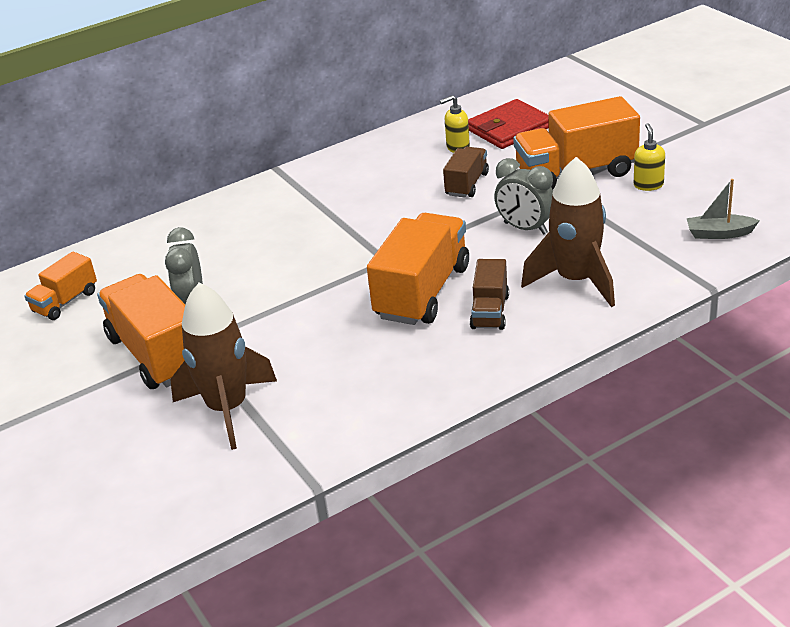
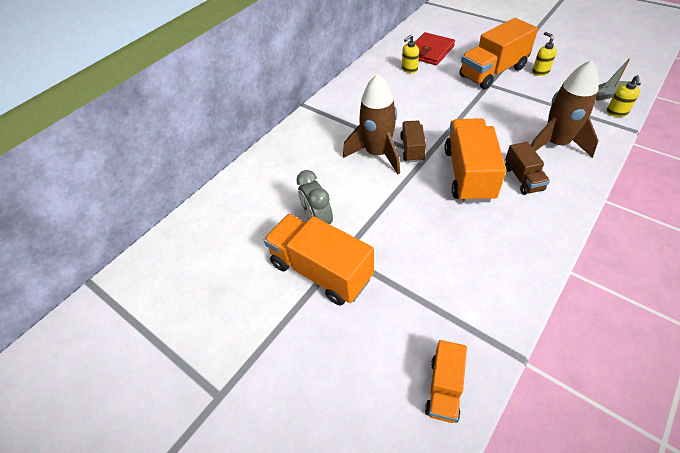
camera: 20 degrees left, 15 degrees up
orange truck [24,252,97,320] -> orange truck moved to [425,340,467,423]
brown rocket [170,283,277,450] -> brown rocket moved to [343,74,400,174]
brown truck [443,147,489,197] -> brown truck moved to [400,121,426,162]
grey clock [494,158,553,235] -> none
none -> yellow soap dispenser [607,75,641,117]

